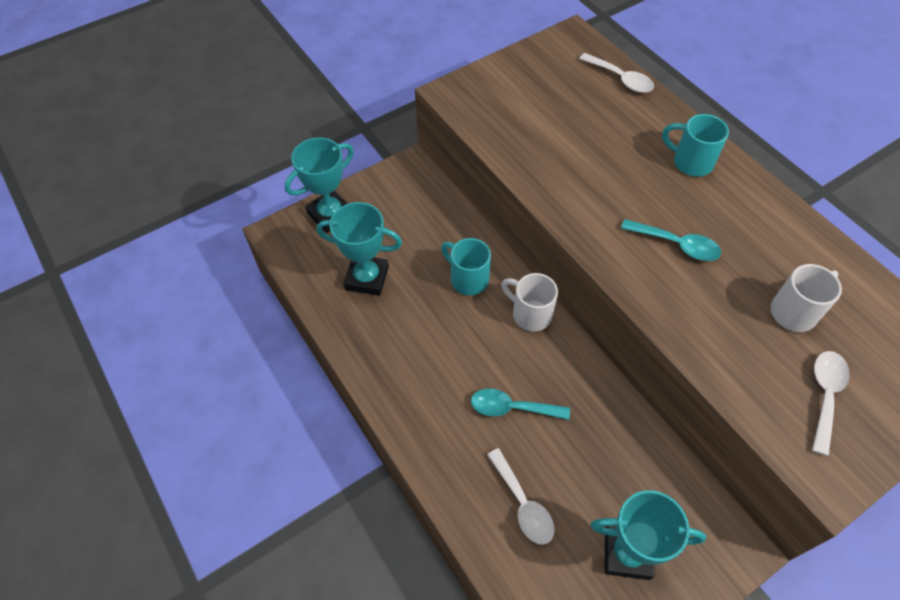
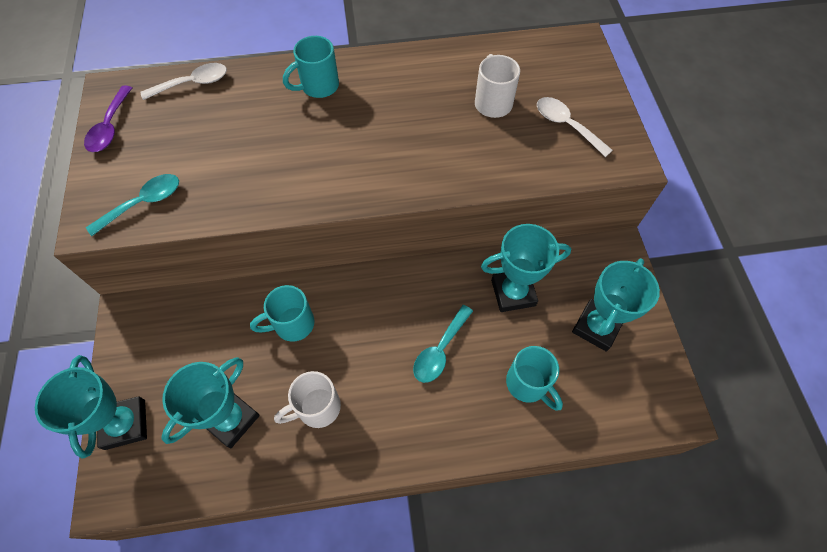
camera: 65 degrees left, 5 degrees up
white spoon [487,448,555,545] -> turquoise mug [506,346,563,411]
white mug [501,273,558,332] -> white mug moved to [274,371,341,428]
turquoise spoon [621,219,721,261] -> turquoise spoon moved to [86,174,179,236]
none -> purple spoon [84,85,132,152]
none -> turquoise trophy [481,224,571,312]

